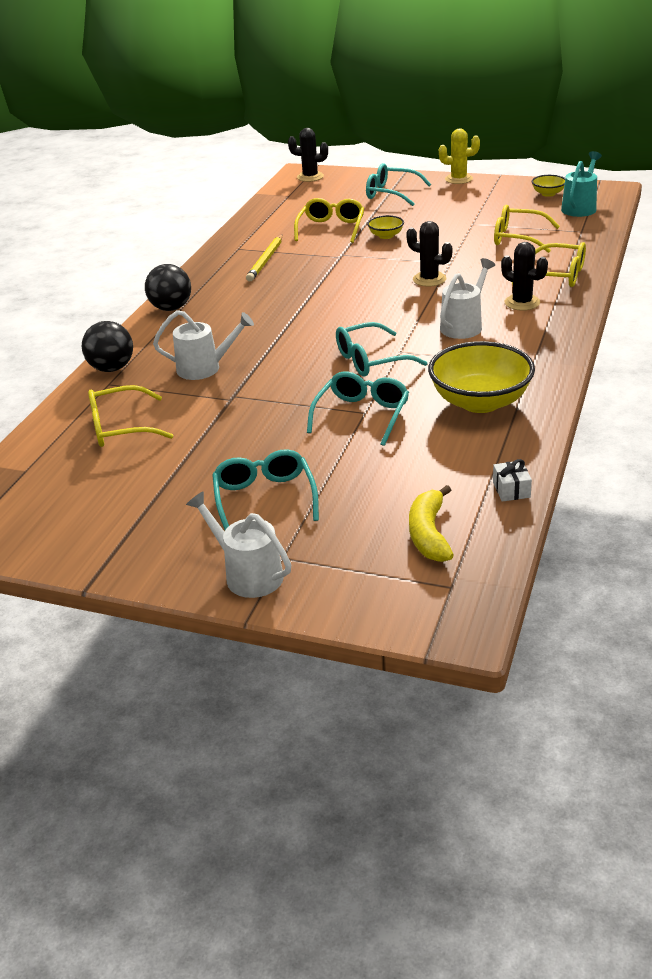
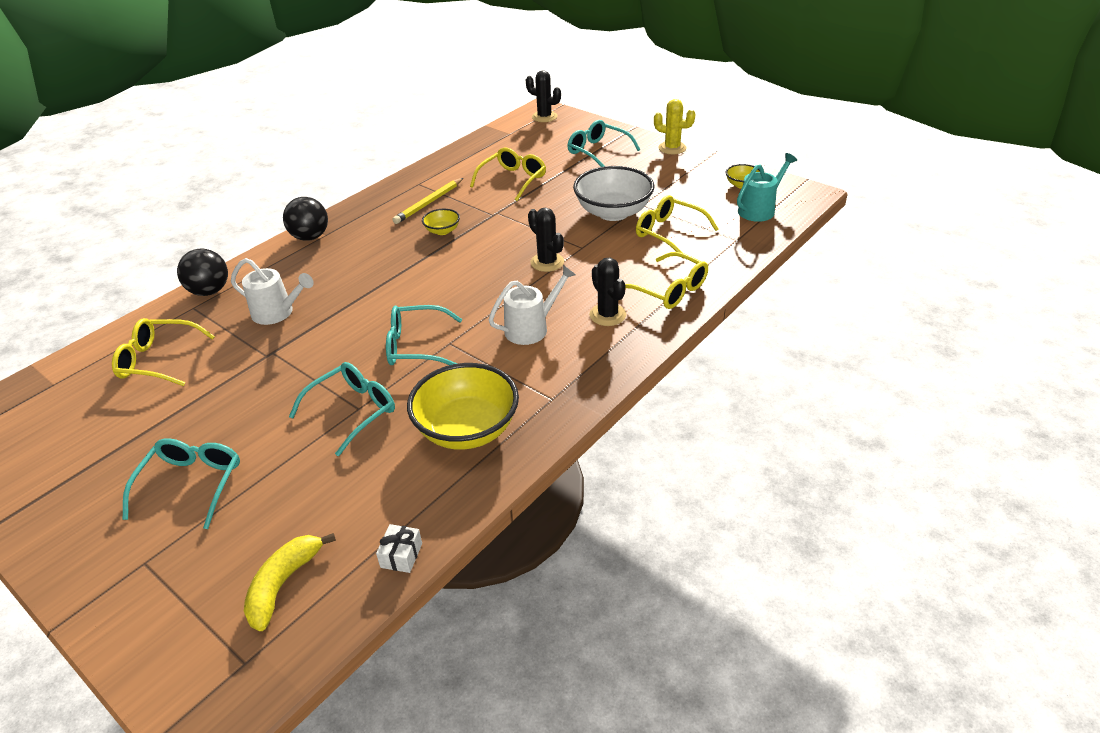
camera: 20 degrees right, 5 degrees up
white watering can [186,491,291,598] -> none
yellow bowl [367,215,404,239] -> yellow bowl moved to [422,209,460,235]
none -> white bowl [573,166,654,221]

